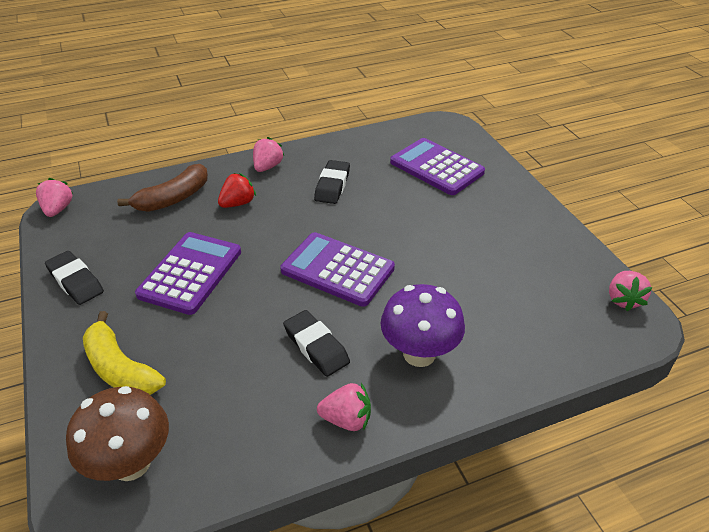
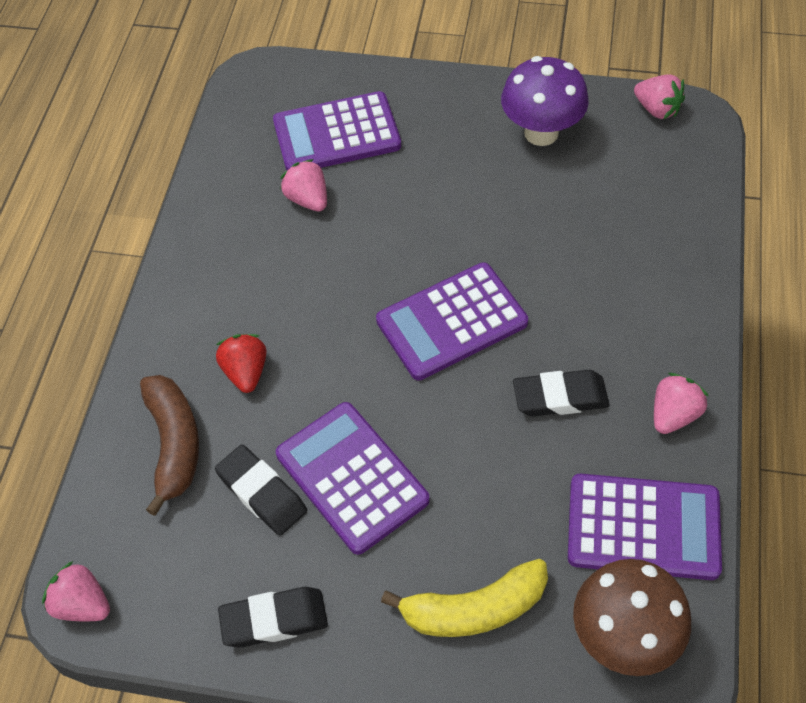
camera: 55 degrees left, 15 degrees up
pink strawberry [253,137,284,172] -> pink strawberry moved to [280,159,327,211]
black eraser [314,160,350,204] -> black eraser moved to [215,445,307,536]
purple mushroom [381,284,465,367] -> purple mushroom moved to [501,56,589,146]
none -> purple calculator [568,474,722,580]

